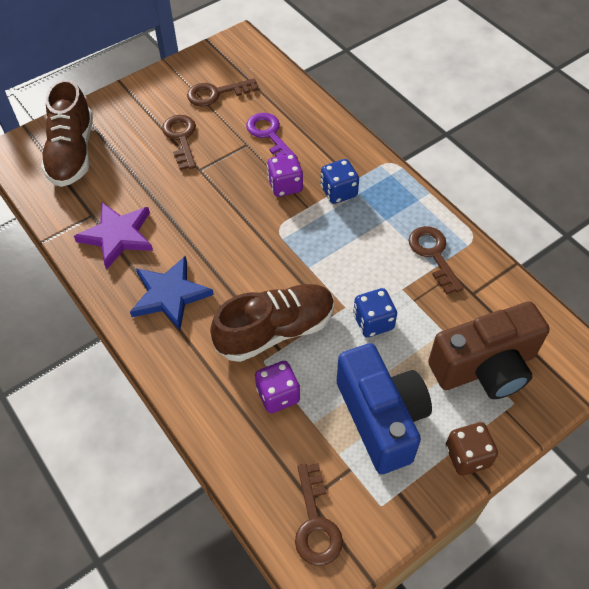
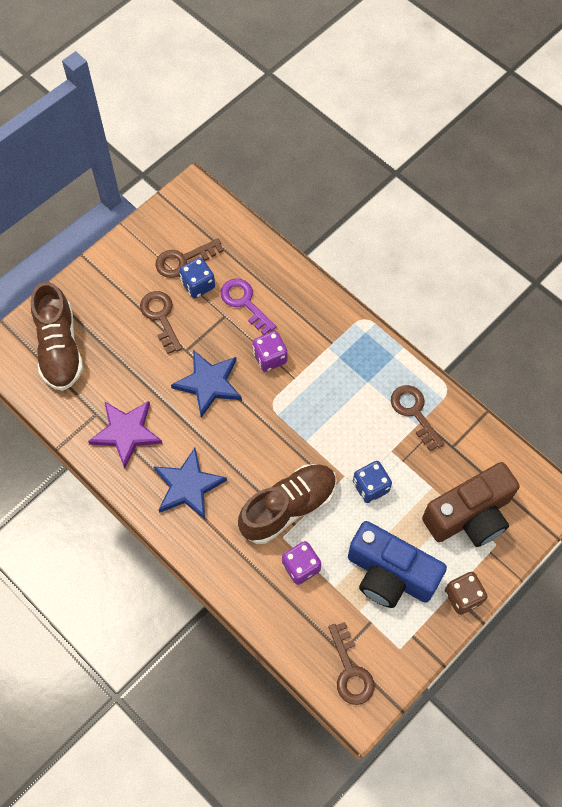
camera: 10 degrees left, 10 degrees up
blue dice [321,159,359,204] -> blue dice moved to [179,257,215,298]
blue camera [337,343,432,474] -> blue camera turned 150 degrees clockwise [348,521,447,608]
none -> blue star [171,350,242,418]

